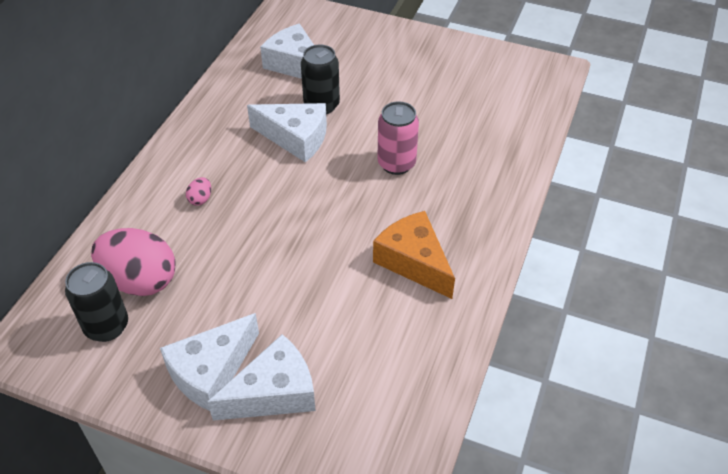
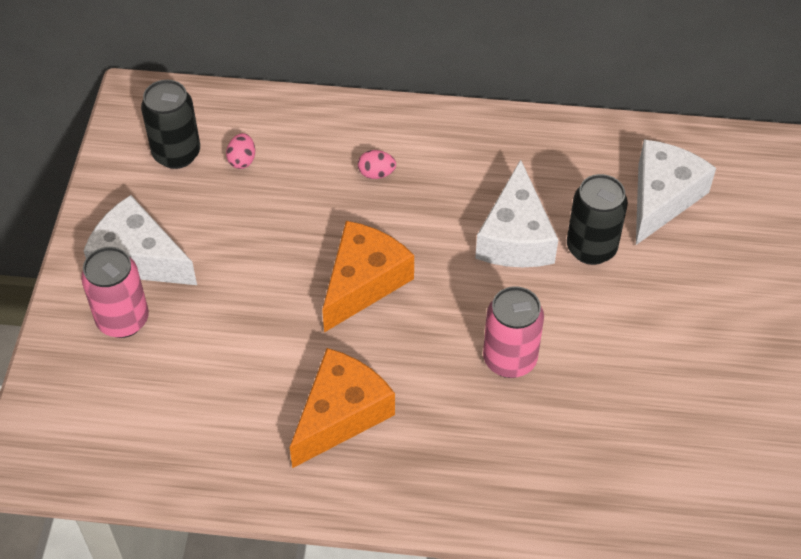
camera: 75 degrees right, 5 degrees up
pink egg [91,228,176,296] -> pink egg [226,133,255,169], size x0.40
white cheese [208,334,316,421] -> pink can [81,247,149,338]
none -> orange cheese [322,221,414,332]

